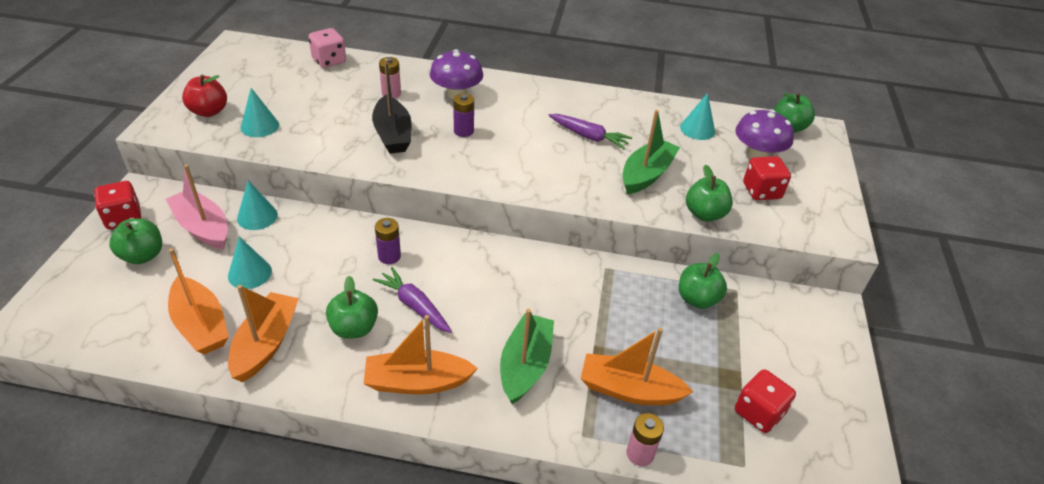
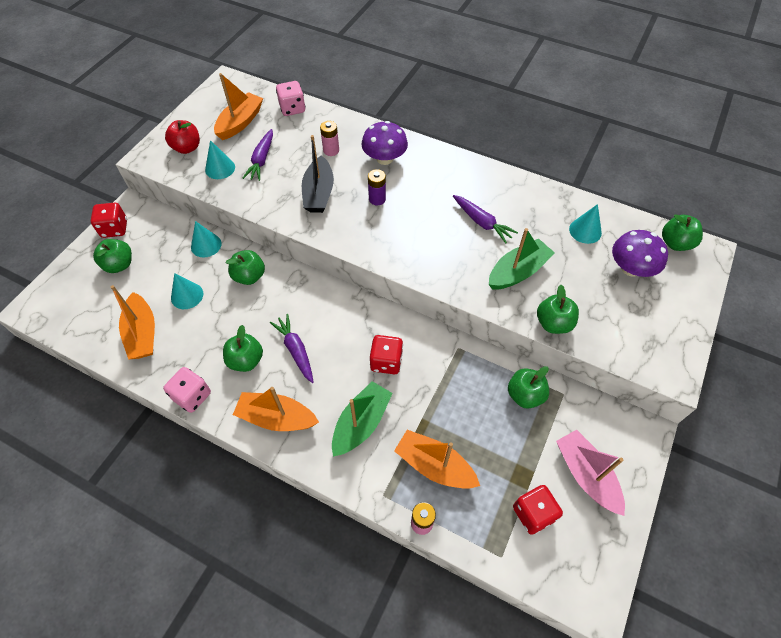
camera: 20 degrees right, 15 degrees up
pink boat [166,164,228,250] -> pink boat moved to [556,430,625,516]
orange boat [228,285,299,382] -> orange boat moved to [214,73,263,140]
purple battery [375,218,401,264] -> none
red dice [743,156,791,200] -> red dice moved to [370,335,403,374]
none -> pink dice [163,367,211,413]
none -> green apple [226,250,265,285]
none -> purple carrot [243,129,273,181]

